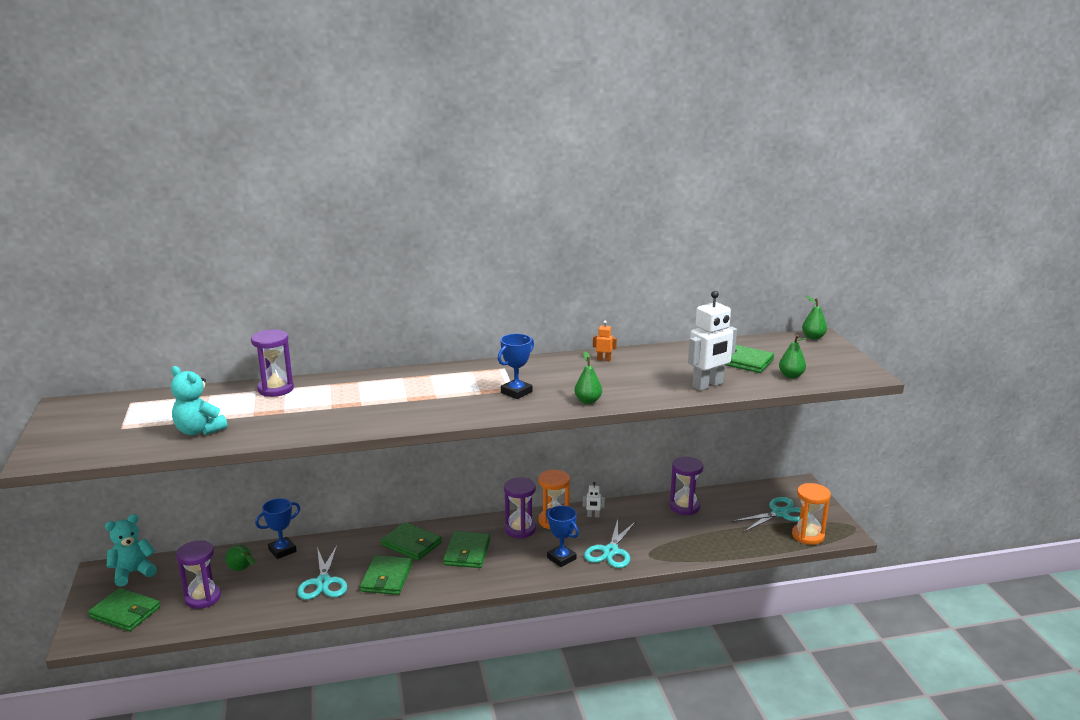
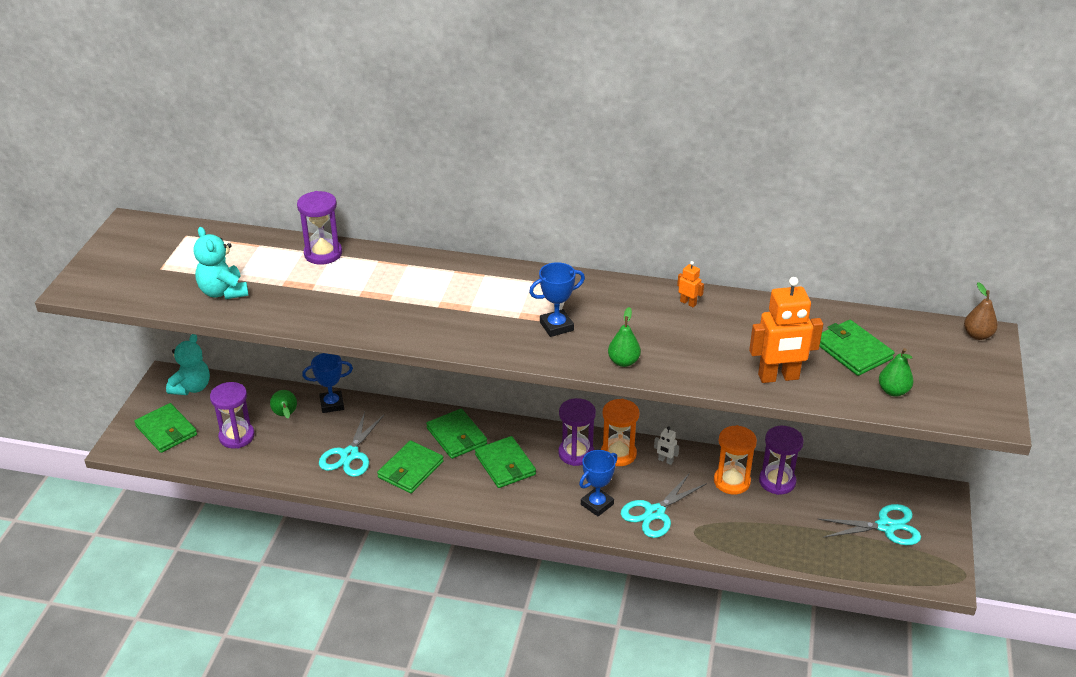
camera: 25 degrees right, 15 degrees up
turquoise teddy bear [105,514,157,587] -> turquoise teddy bear turned 120 degrees clockwise [166,334,210,395]
green wallet [443,531,490,568] -> green wallet turned 60 degrees counterclockwise [475,436,536,488]
blue trophy [546,506,579,567] -> blue trophy turned 60 degrees clockwise [579,450,618,516]
white robot [688,291,737,391] -> orange robot [749,277,823,383]
orange hourglass [792,483,831,545] -> orange hourglass moved to [714,425,757,495]
green pear [802,296,827,340] -> brown pear [964,282,998,340]

